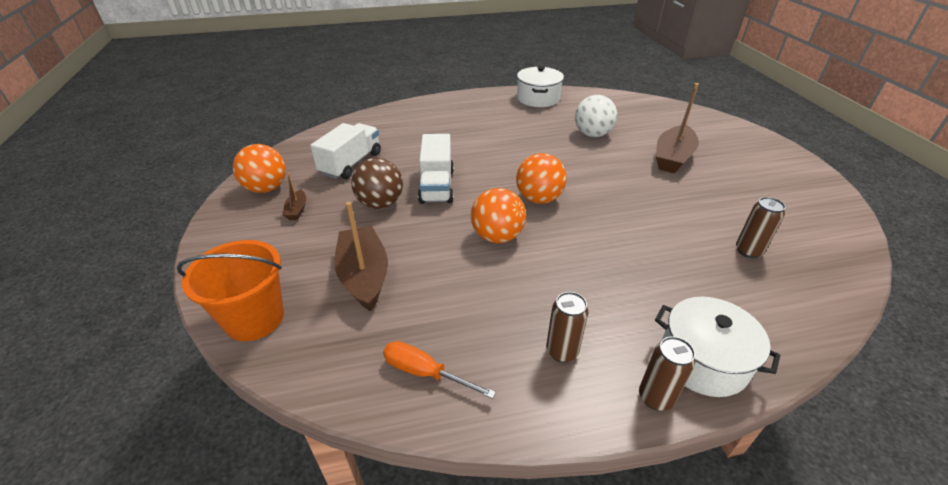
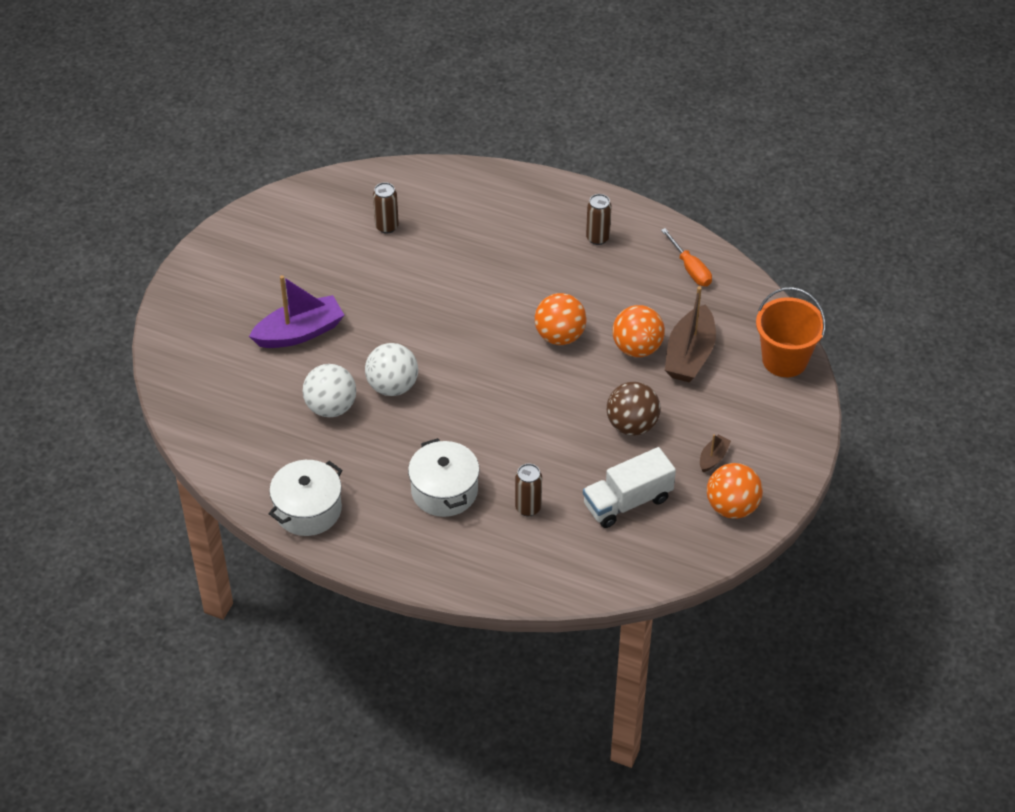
camera: 145 degrees left, 10 degrees up
white truck [418,134,454,204] -> none
orange ball [516,153,567,204] -> orange ball moved to [612,305,665,357]
brown can [639,336,695,411] -> brown can moved to [515,464,542,516]
white pot [655,297,780,397] -> white pot moved to [408,438,480,517]
brown boat [656,83,699,174] -> purple boat [249,275,344,348]
none -> white ball [365,343,418,396]

